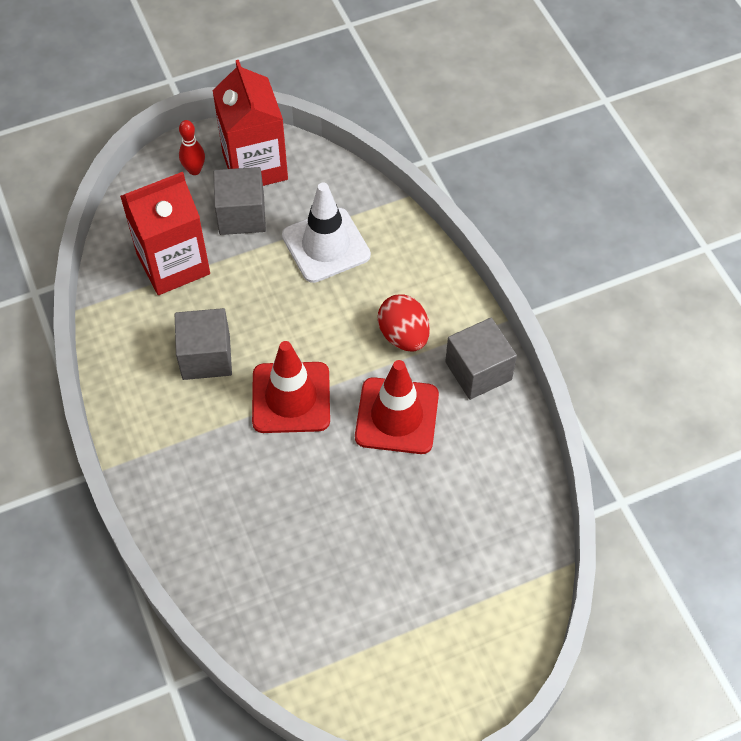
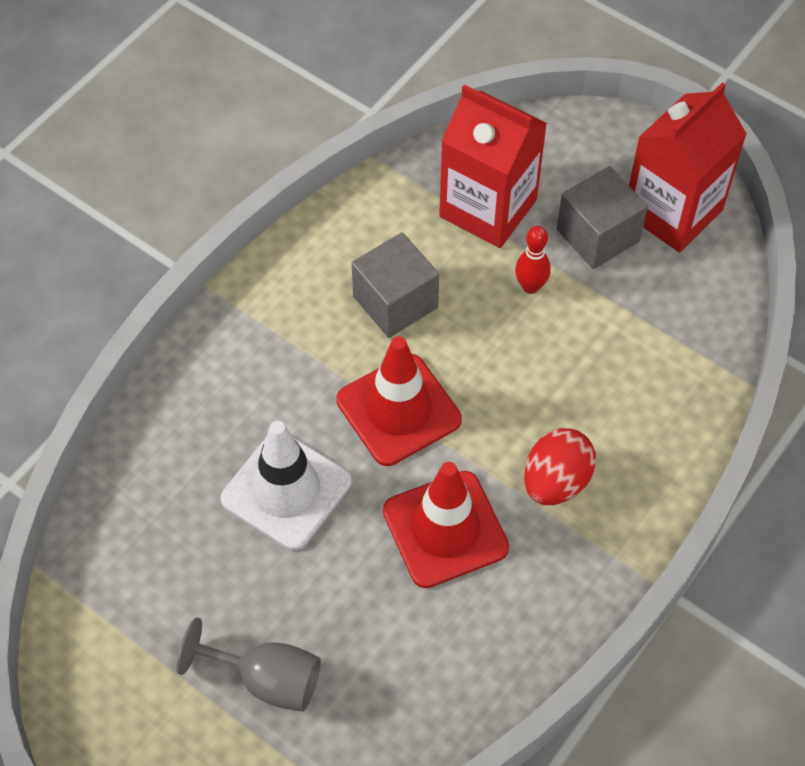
camera: 60 degrees right, 0 degrees up
red bowling pin [179,120,205,175] -> red bowling pin moved to [515,226,551,294]
white traffic cone [282,183,371,283] -> white traffic cone moved to [221,421,352,550]
grey cube [445,318,517,400] -> none
none -> grey goblet [176,618,321,712]

